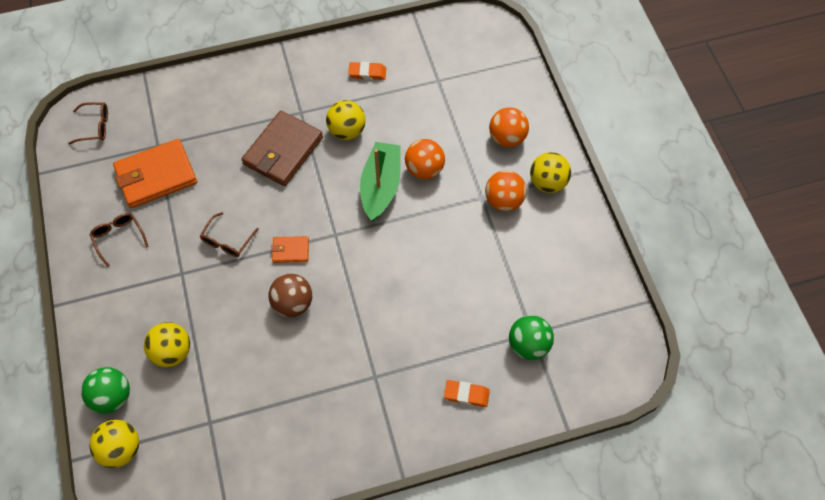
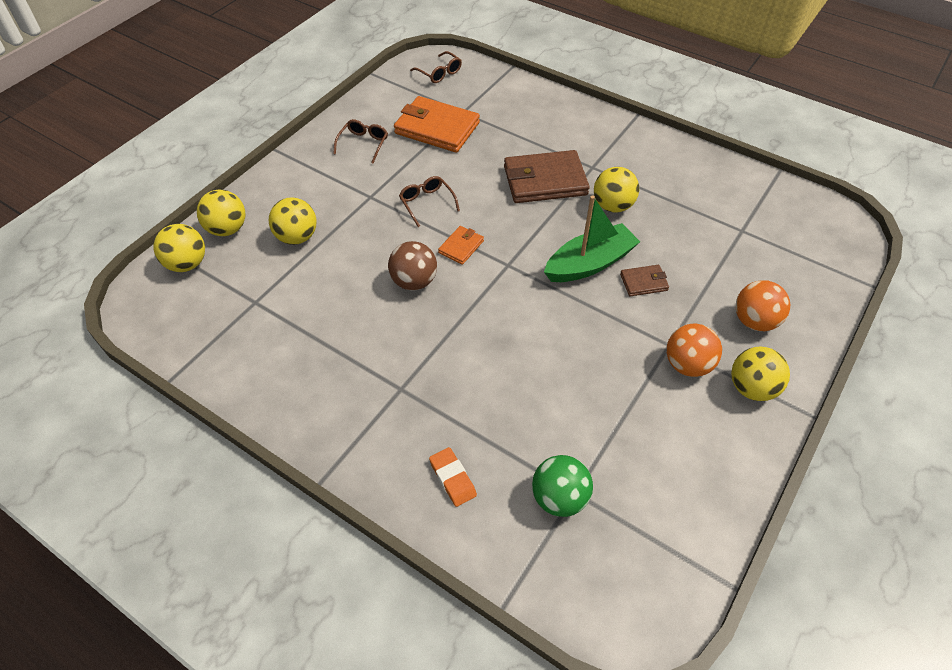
camera: 50 degrees right, 10 degrees down
green ball [81,367,130,414] -> yellow ball [197,189,245,236]
brown glasses [200,212,259,257] -> brown glasses turned 75 degrees clockwise [399,176,460,227]
orange wallet [271,236,309,263] -> orange wallet turned 75 degrees clockwise [438,226,484,265]
orange eraser [348,62,386,80] -> none
orange ball [405,139,445,179] -> brown wallet [620,265,669,296]

